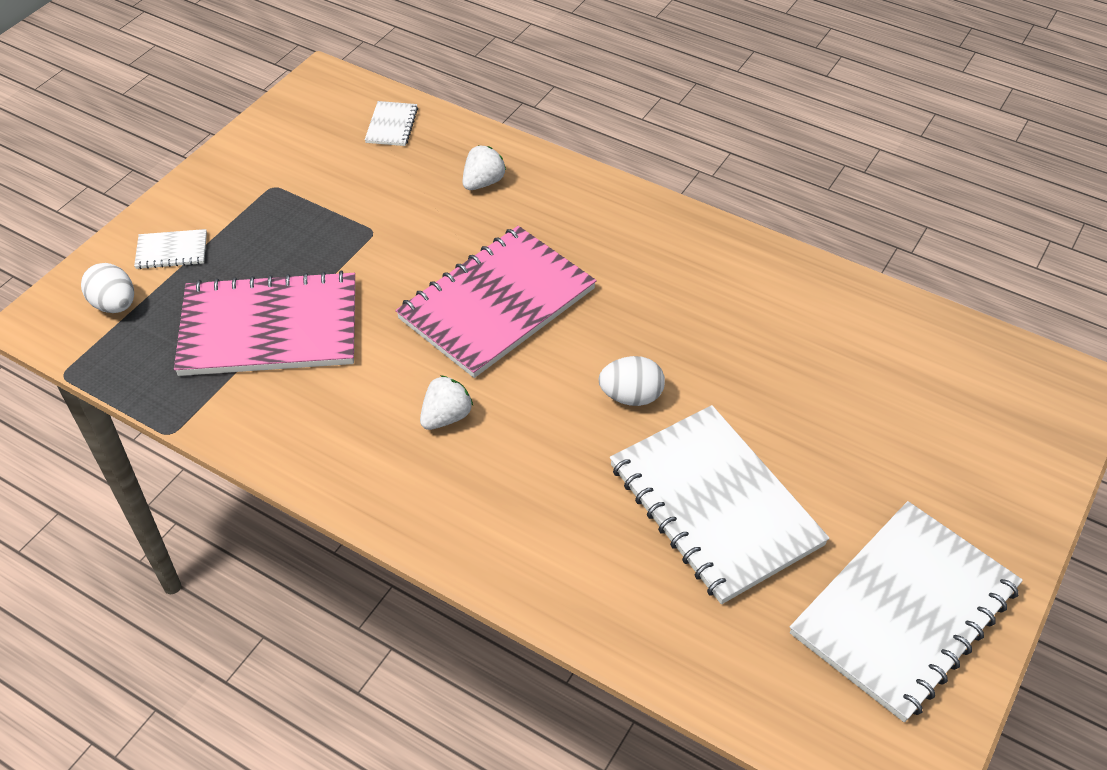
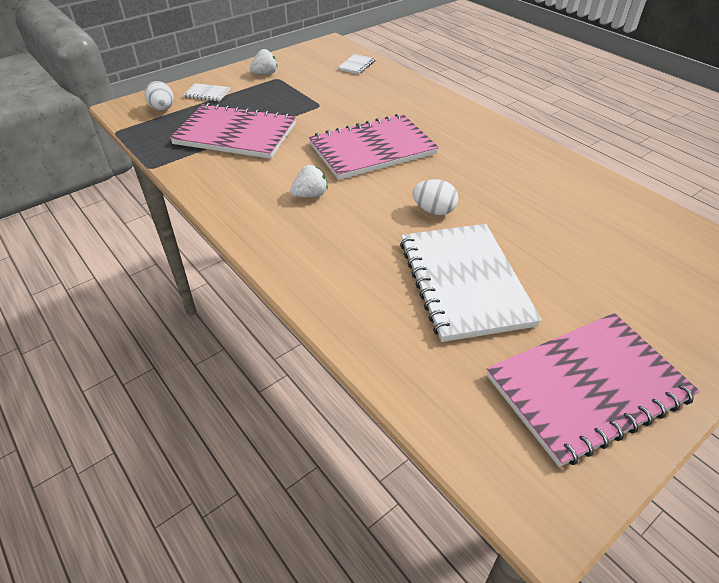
camera: 20 degrees right, 5 degrees down
white strawberry [463,145,506,190] -> white strawberry moved to [250,49,277,74]
white notebook [790,501,1023,722] -> pink notebook [487,313,700,467]

